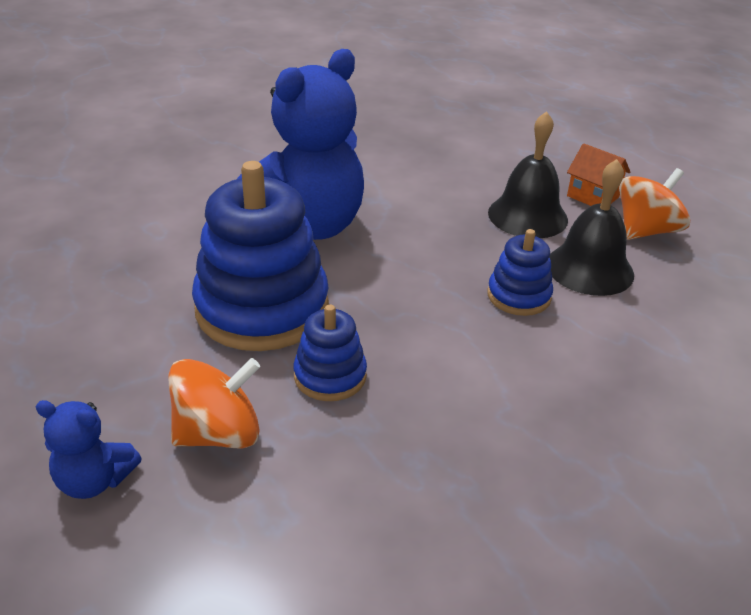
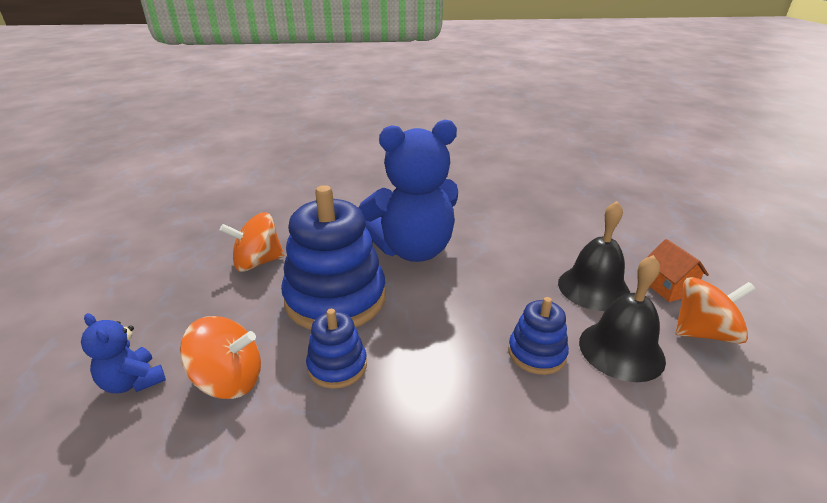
camera: 30 degrees right, 5 degrees down
none -> orange spinning top [220,212,284,272]

